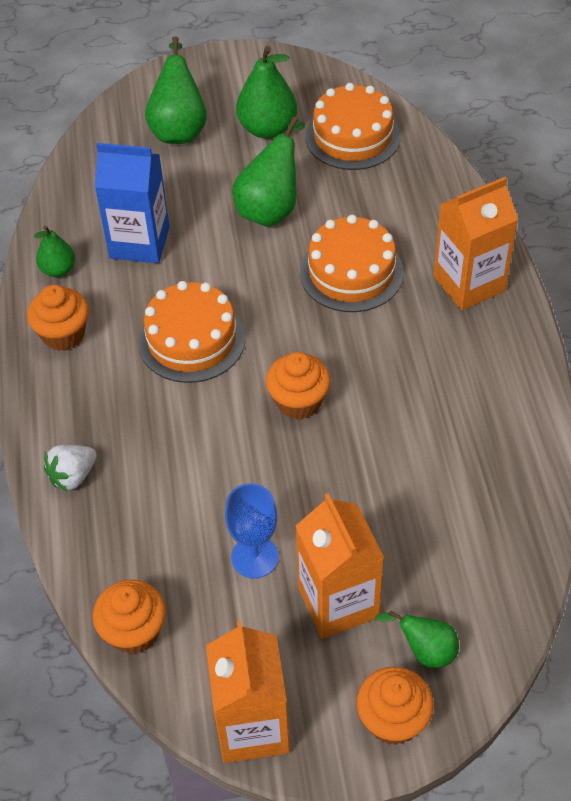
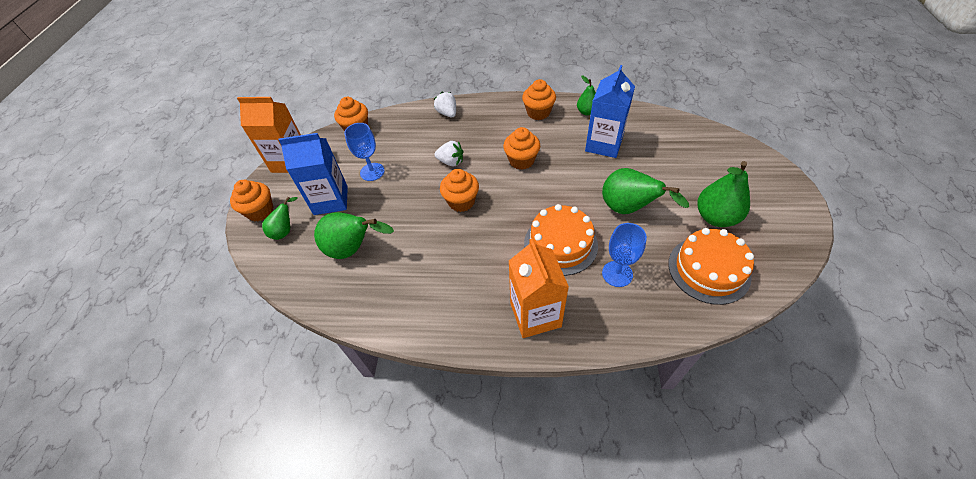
camera: 105 degrees right, 0 degrees up
orange cake [138,281,246,383] -> orange cupcake [503,127,540,170]
green pear [145,36,207,144] -> green pear moved to [314,212,394,259]
orange carton [296,493,384,639] -> blue carton [279,133,348,215]
none -> white strawberry [434,141,463,166]
none -> blue goblet [602,223,647,287]

